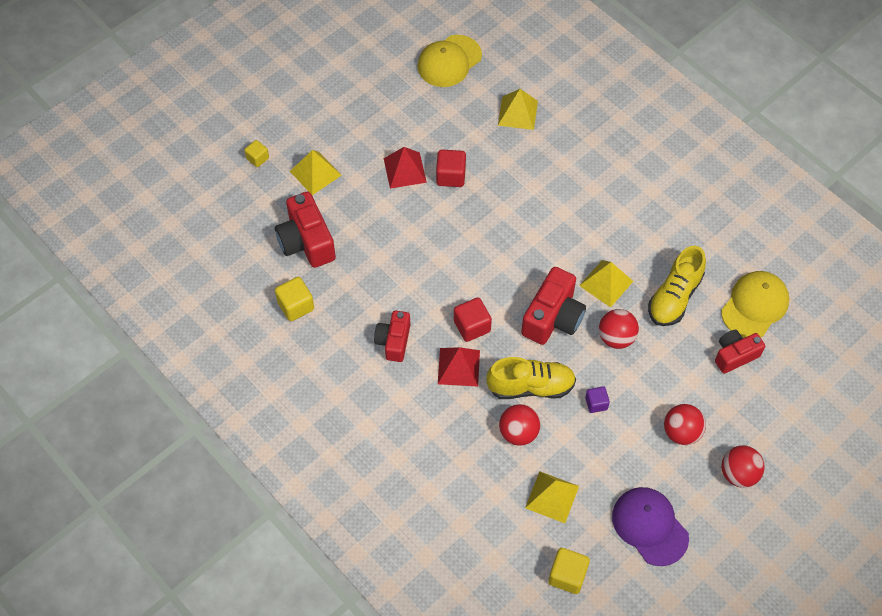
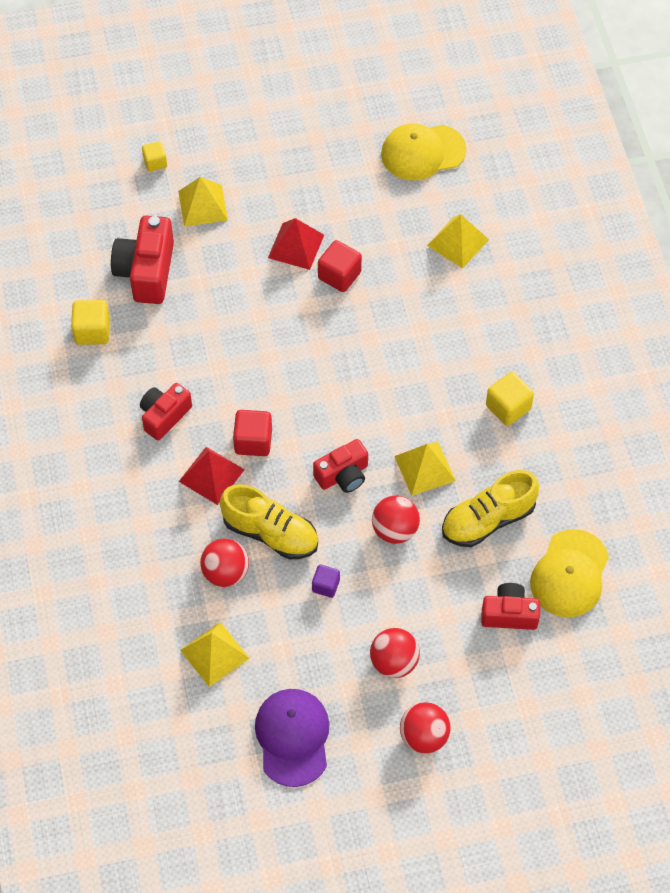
camera: 30 degrees right, 0 degrees up
red camera [521,267,586,345] -> red camera [313,439,368,493], size x0.65
yellow cube [548,548,590,594] -> yellow cube moved to [486,372,534,426]
yellow cap [721,271,789,338] -> yellow cap turned 135 degrees clockwise [530,529,609,617]

